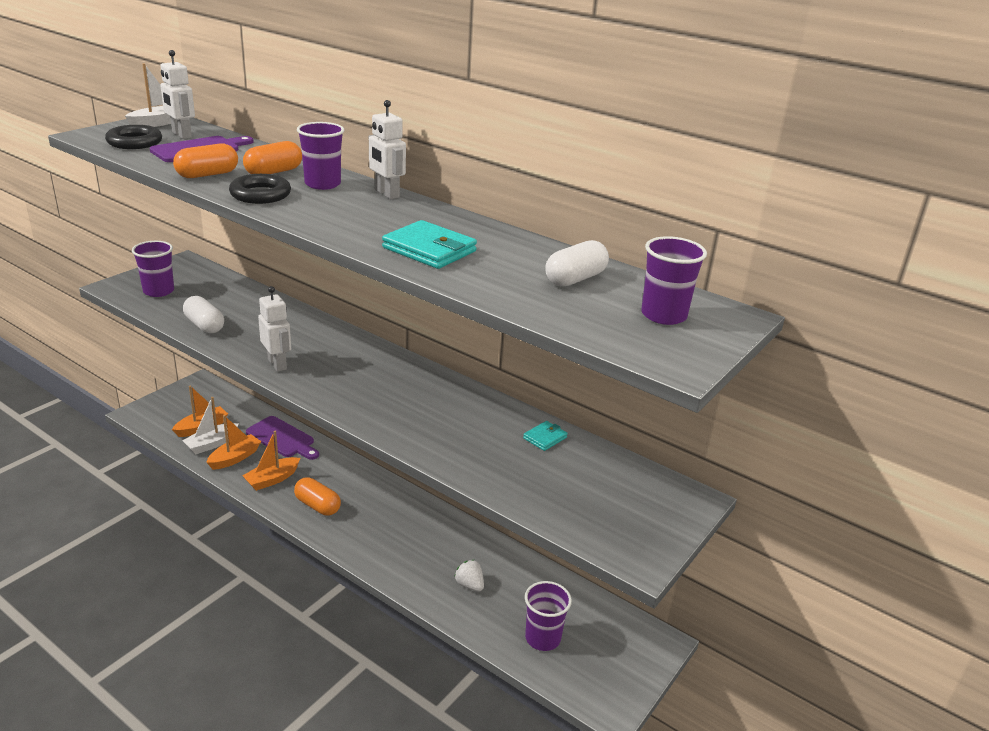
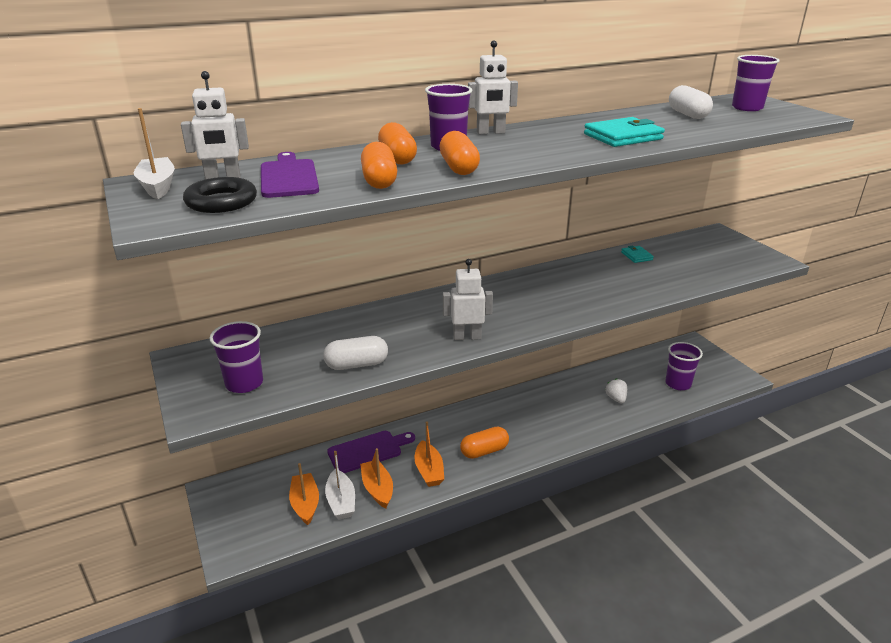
camera: 60 degrees left, 0 degrees up
black ring [229,174,291,204] -> orange capsule [439,131,480,175]
white strawberry [454,560,484,592] -> white strawberry turned 90 degrees clockwise [605,379,627,403]

